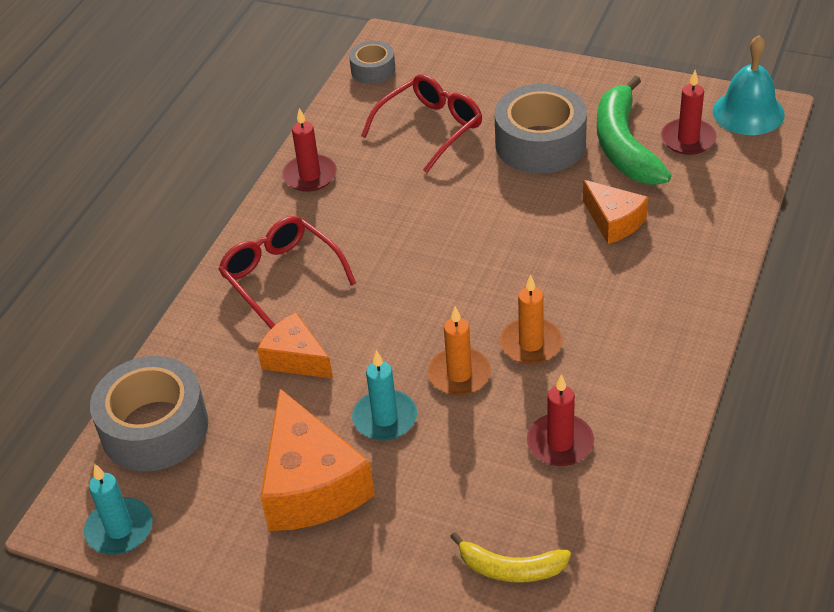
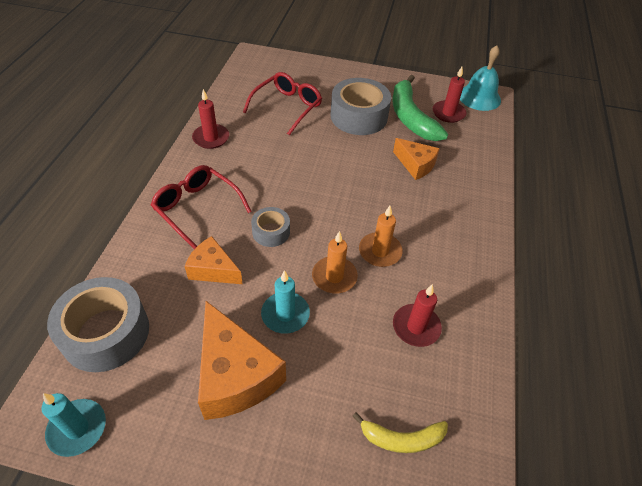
camera: 15 degrees left, 5 degrees up
grey tape [349,41,395,84] -> grey tape moved to [251,207,290,247]

